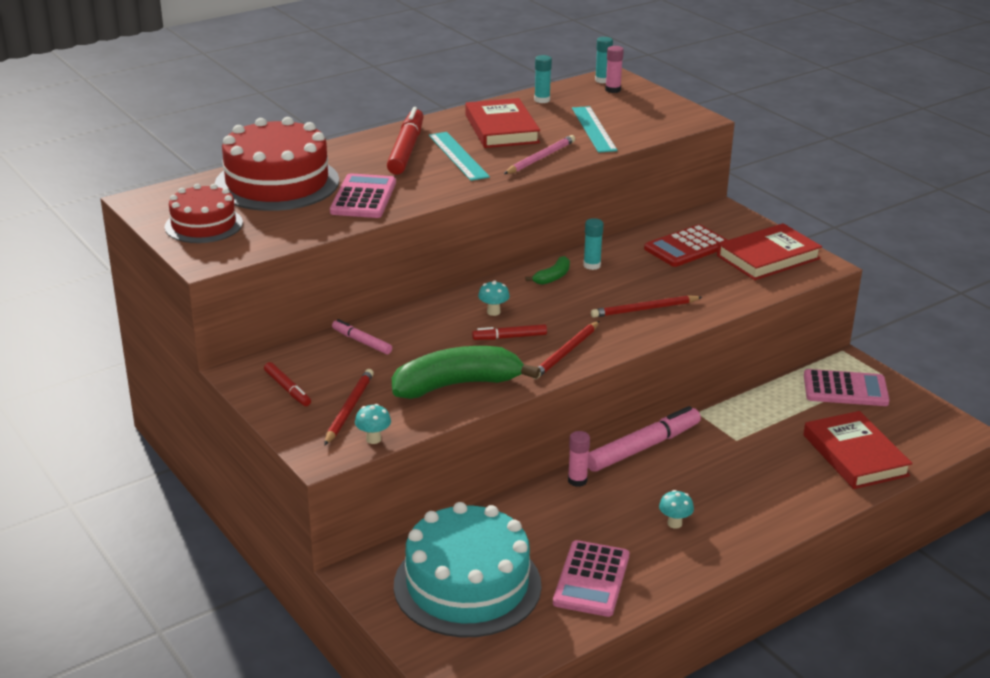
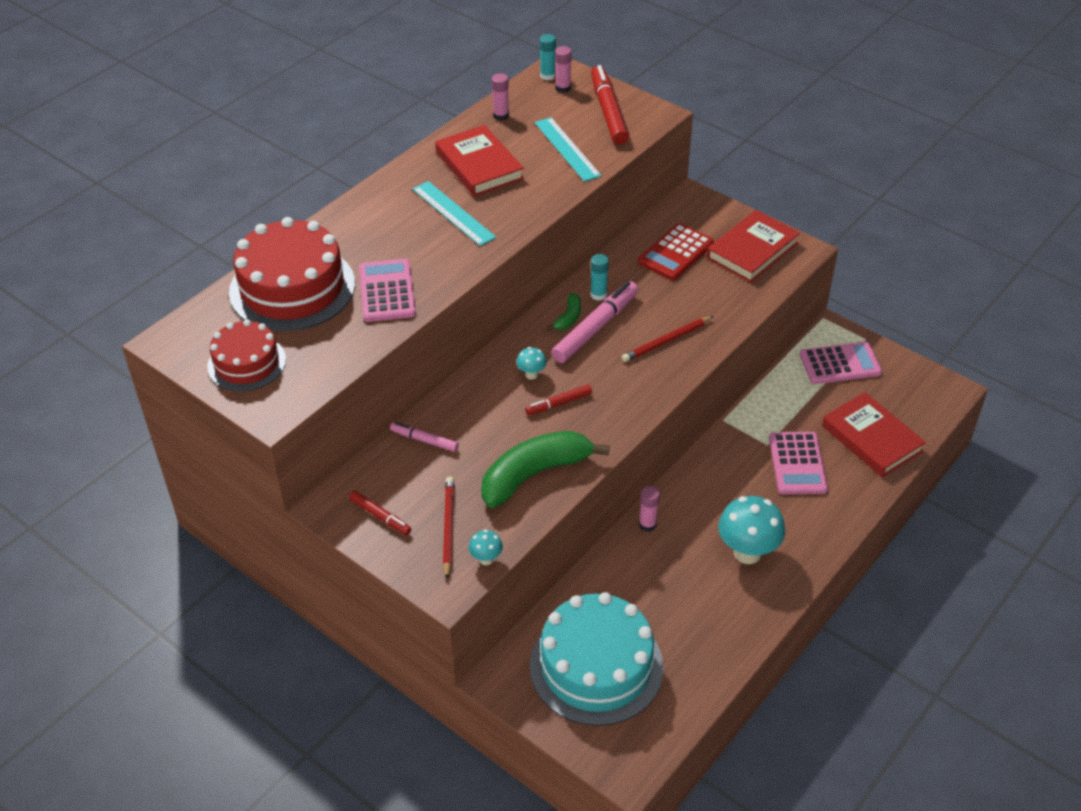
camera: 15 degrees left, 15 degrees up
red marker [387,107,424,175] -> red marker moved to [591,65,629,145]
pink pencil [504,135,575,174] -> none
red pencil [533,321,599,379] -> none
turquoise glue stick [534,55,552,103] -> pink glue stick [492,73,509,121]
pink calculator [553,540,629,617] -> pink calculator moved to [769,432,828,494]
pink marker [588,406,701,472] -> pink marker moved to [551,281,638,363]
turquoise mushroom [659,490,694,529] -> turquoise mushroom [718,496,785,564], size x2.11

